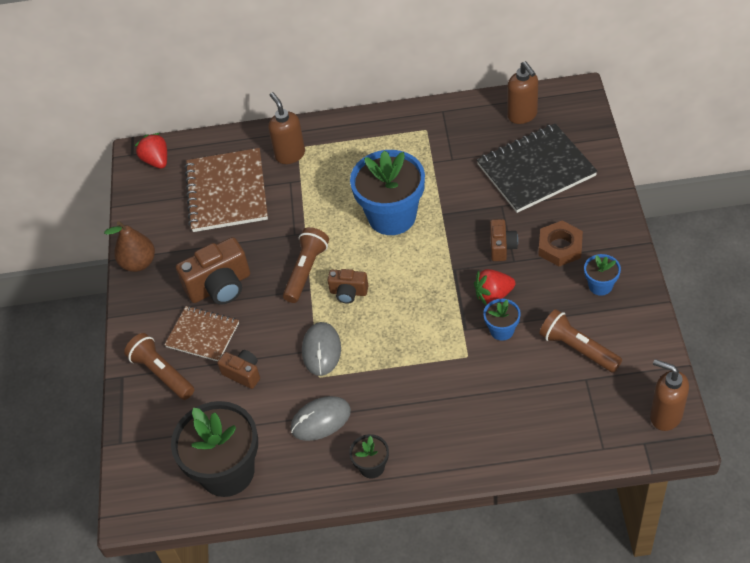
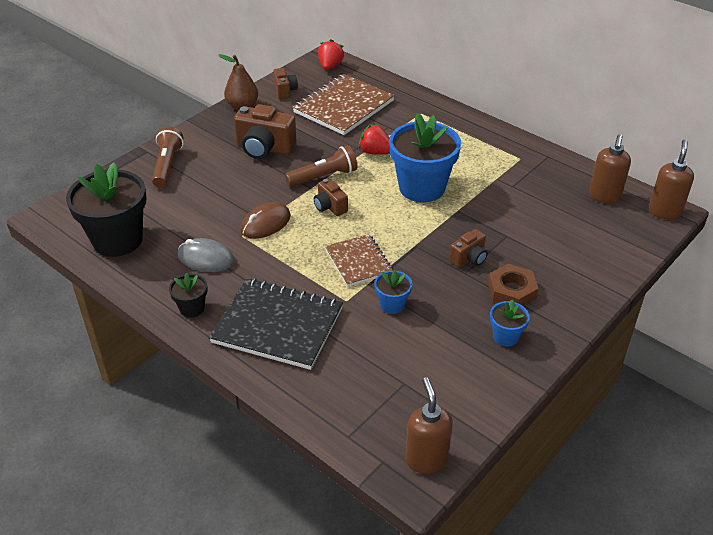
camera: 40 degrees right, 10 degrees down
brown notebook [164,306,239,361] -> brown notebook moved to [325,234,393,287]
brown camera [217,350,260,389] -> brown camera moved to [273,68,298,99]
brown soap dispenser [268,92,305,164] -> brown soap dispenser moved to [649,140,694,220]
grey mouse [302,322,341,376] -> brown mouse [240,202,291,239]
red strawberry [474,269,516,305] -> red strawberry moved to [359,124,390,155]
black notebook [477,124,598,213] -> black notebook moved to [209,278,343,370]
brown flashlight [539,309,622,373] -> none

